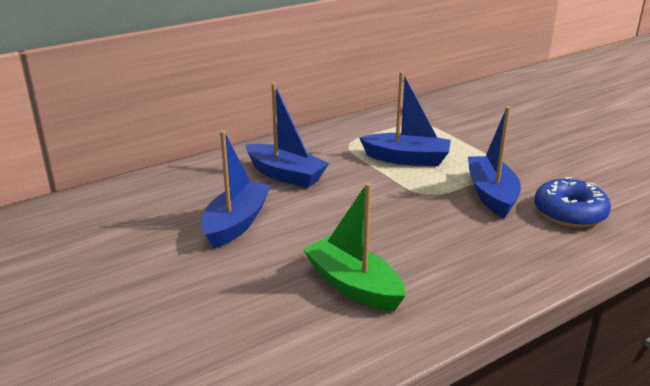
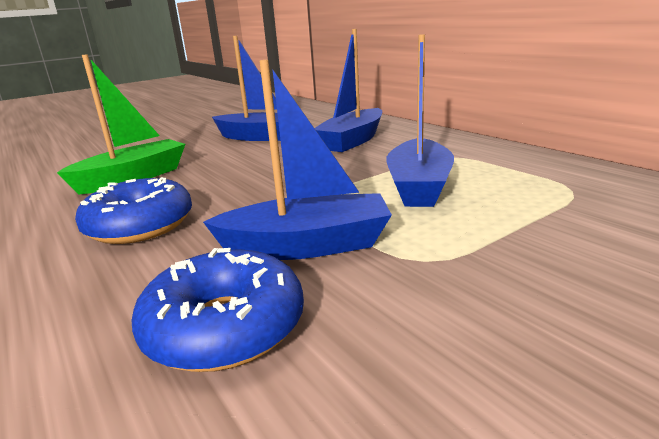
camera: 90 degrees right, 5 degrees down
none -> blue donut [75,177,192,244]

